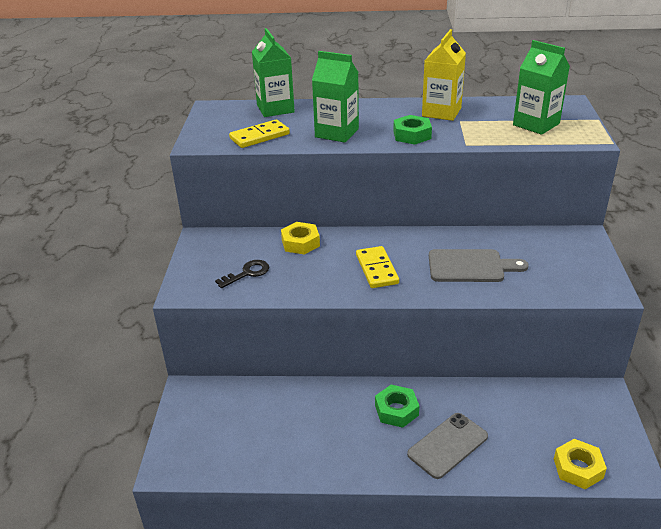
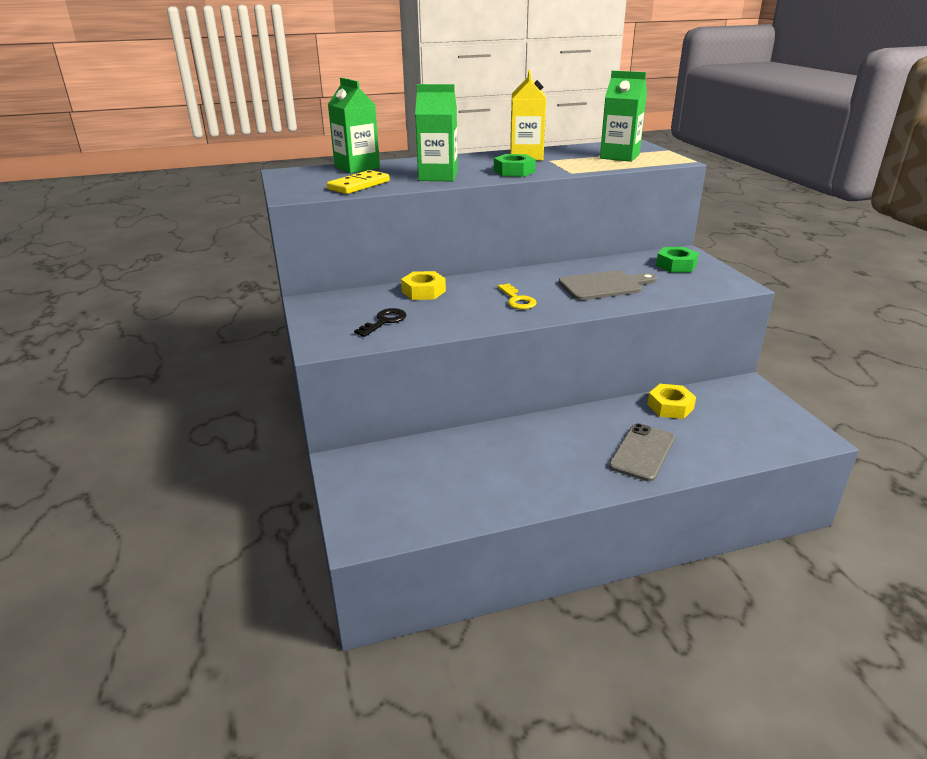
camera: 20 degrees left, 5 degrees down
yellow domino [356,246,399,288] -> yellow key [498,284,537,309]
green nut [375,385,419,428] -> green nut moved to [656,247,699,272]
yellow nut [554,439,607,489] -> yellow nut moved to [647,384,696,419]

